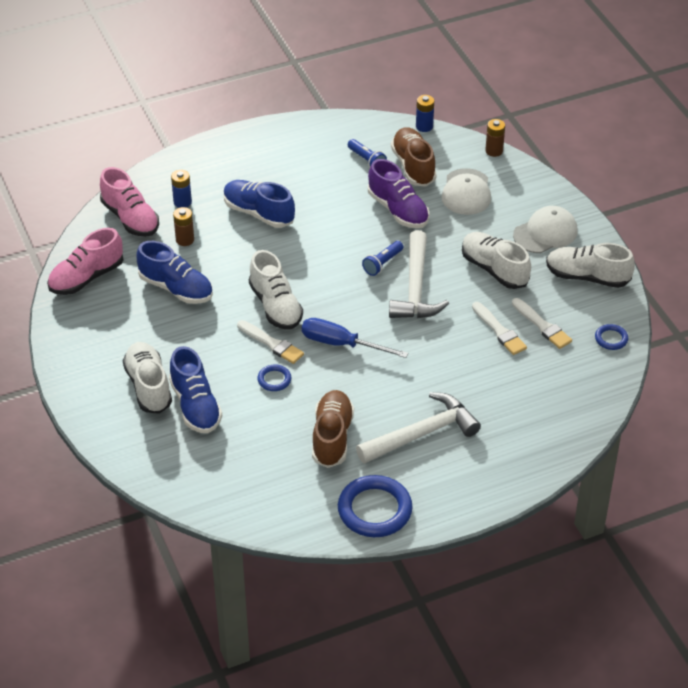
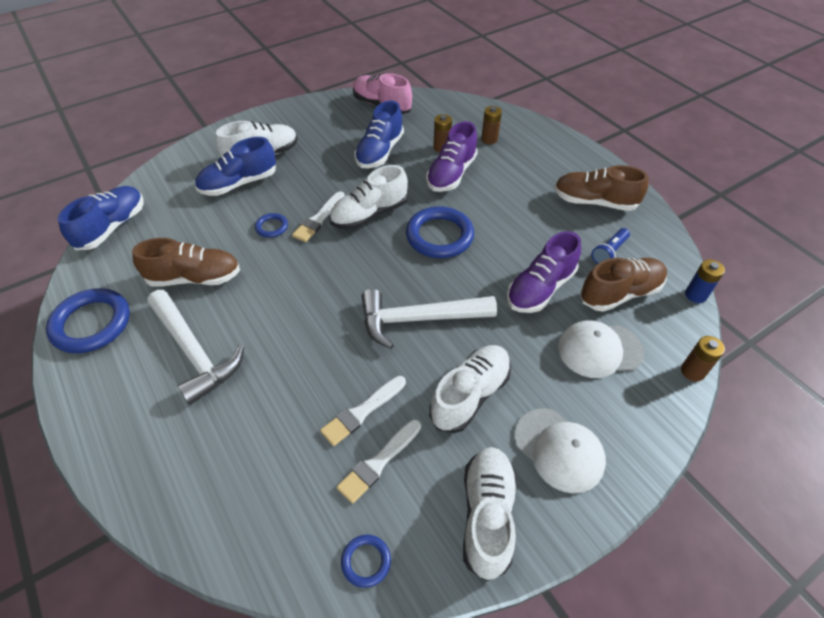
camera: 80 degrees right, 5 degrees up
pink shoe [100,167,159,237] -> none
blue battery [171,170,192,208] -> brown battery [481,106,502,144]
blue shoe [224,180,295,228] -> blue shoe moved to [58,186,144,250]
blue screwdriver [302,318,408,358] -> none
blue flashlight [362,241,403,276] -> none
none -> blue ring [406,206,474,258]
none -> purple shoe [426,121,478,192]
none -> brown shoe [554,165,649,211]

